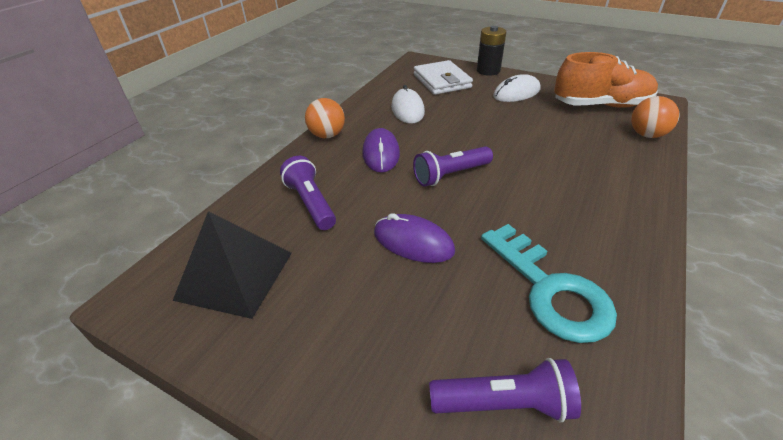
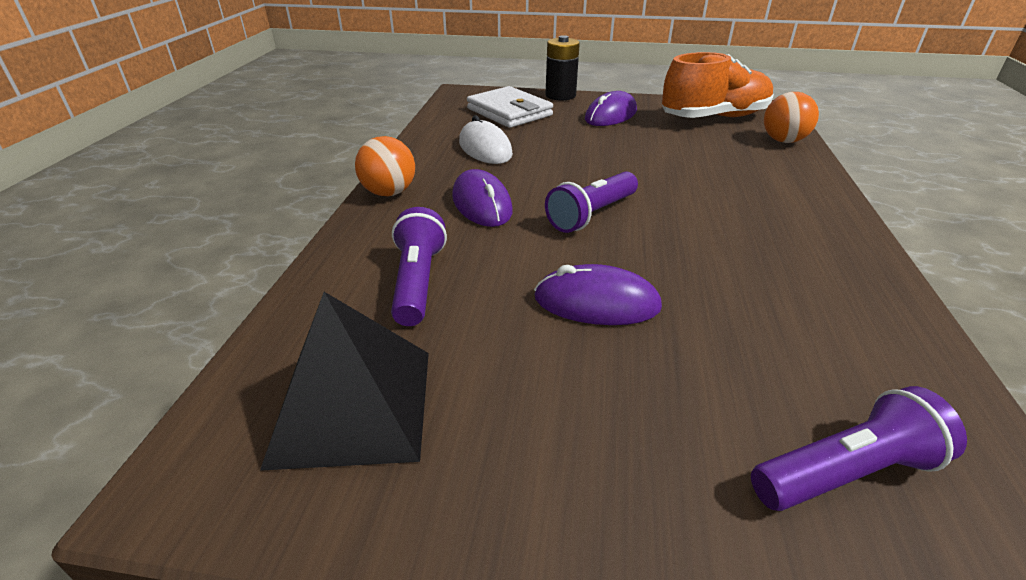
camera: 20 degrees left, 5 degrees down
purple flashlight [280,156,336,230] -> purple flashlight turned 45 degrees clockwise [391,207,447,326]
turquoise key [481,224,617,343] -> none
white mouse [493,74,541,102] -> purple mouse [585,91,637,126]

